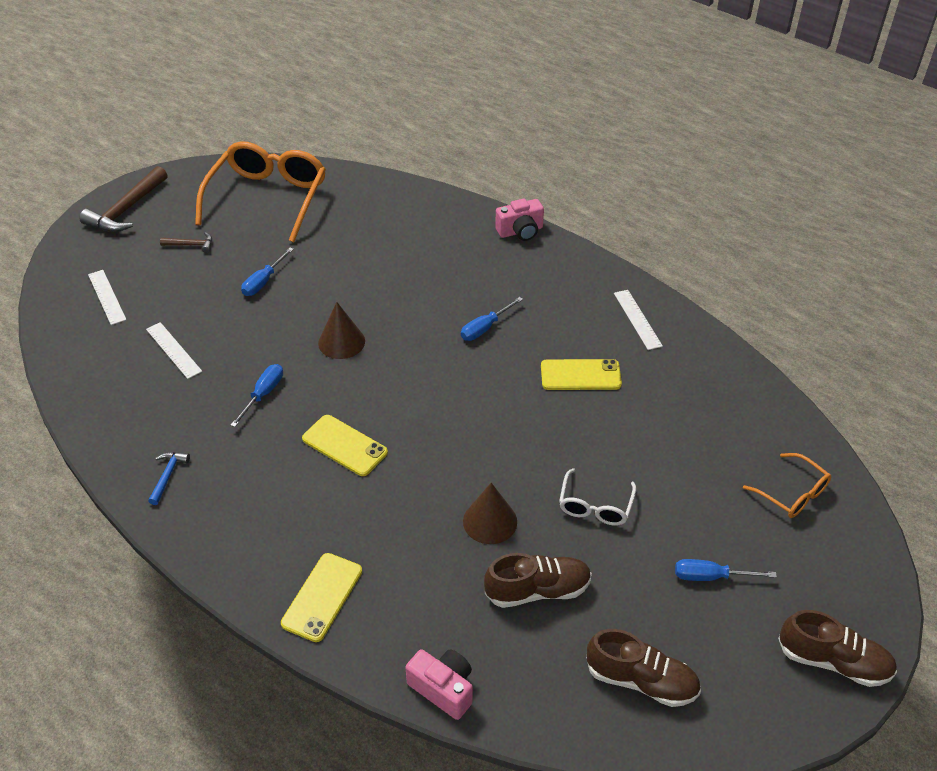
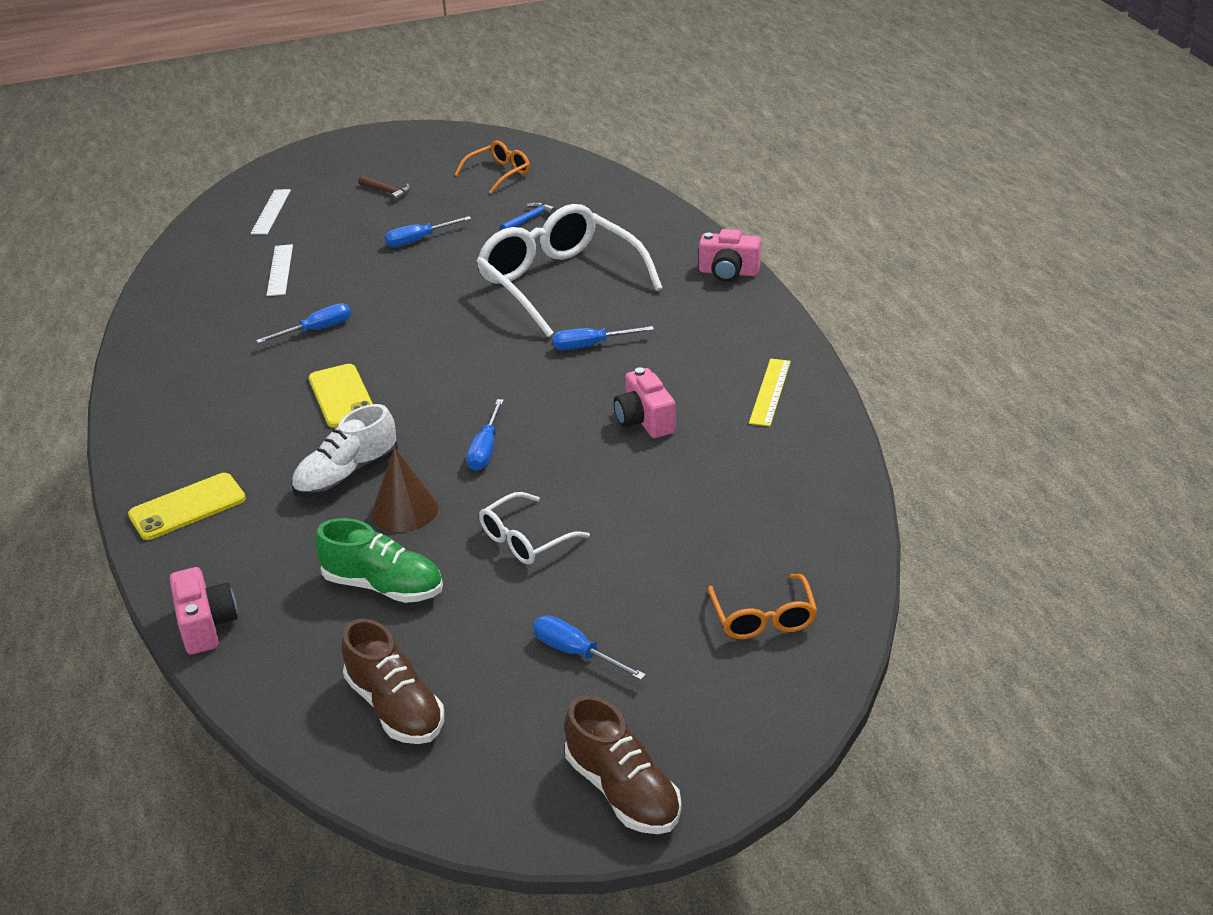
camera: 35 degrees right, 10 degrees down
brown hammer [79,166,167,232] -> none
blue hammer [148,452,190,505] -> blue hammer moved to [500,202,557,230]
orange glasses [195,141,326,242] -> orange glasses [454,140,530,194], size x0.48
brown cone [318,302,365,359] -> none
brown shoe [484,553,592,608] -> green shoe [315,518,443,603]
yellow phone [541,359,622,390] -> pink camera [614,367,676,438]
white ruler [614,290,663,350] -> yellow ruler [749,359,791,426]
none -> white shoe [291,404,398,498]
none -> blue screwdriver [467,399,504,471]
none -> white glasses [476,204,663,338]

